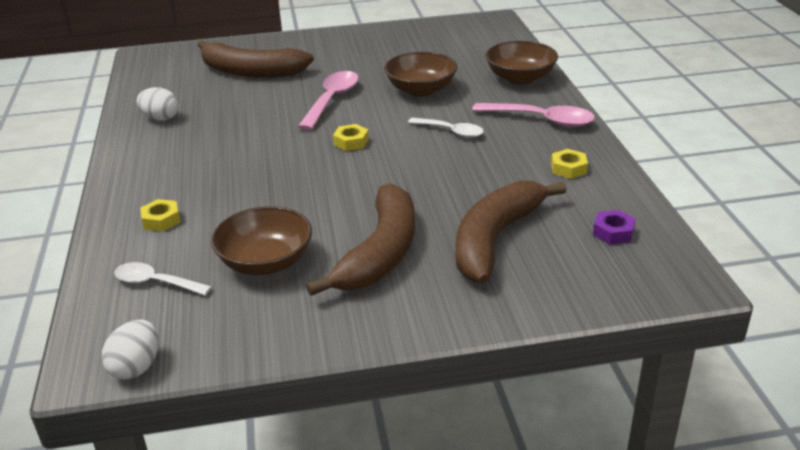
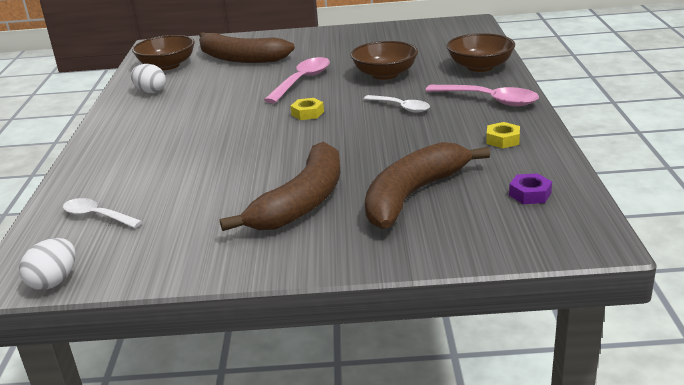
camera: 10 degrees right, 5 degrees down
yellow nut [140,199,180,231] -> none
brown bowl [211,206,312,275] -> brown bowl moved to [132,35,195,70]

